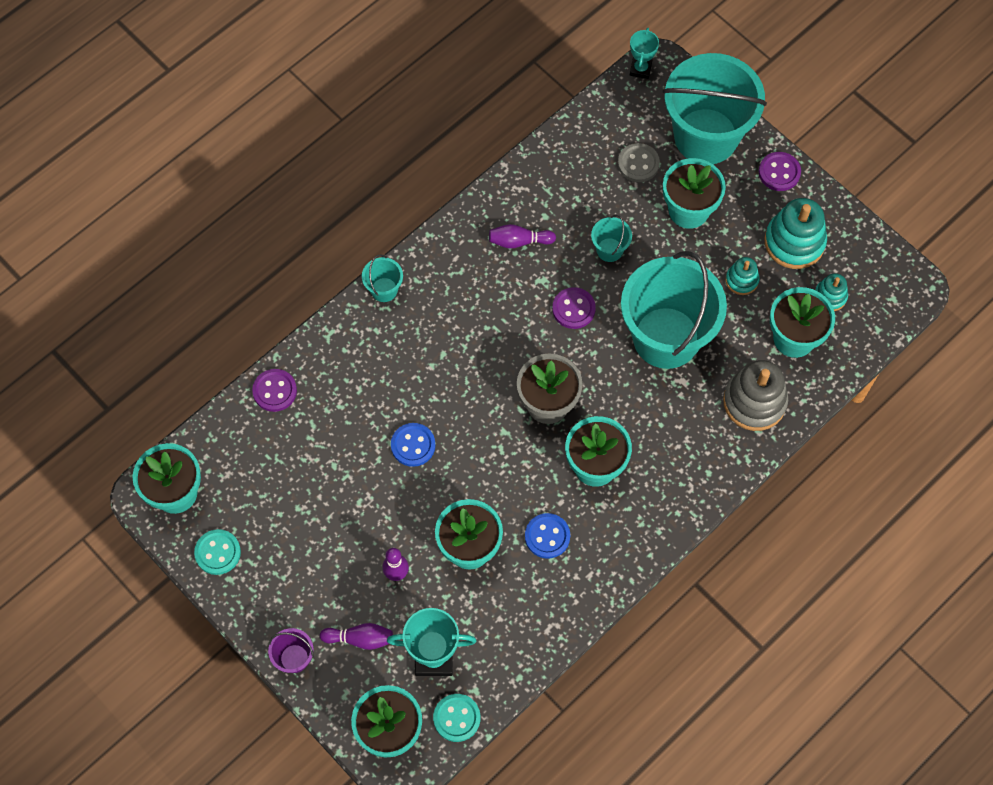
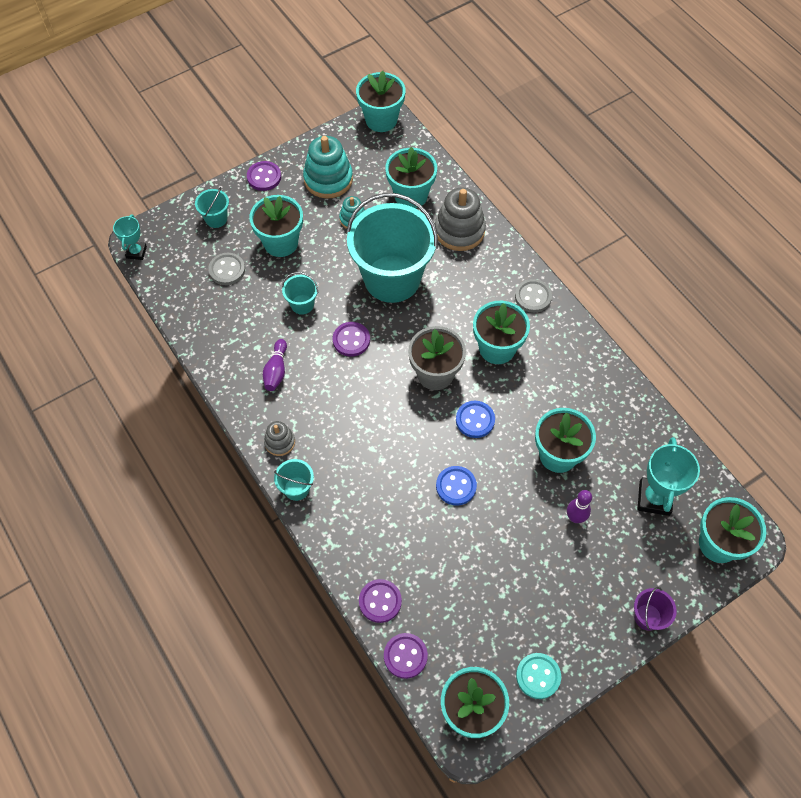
camera: 80 degrees left, 5 degrees down
purple bowling pin [320,623,393,650] -> none
turquoise button [433,694,481,742] -> none
blue button [525,513,570,559] -> blue button moved to [456,401,495,438]
turquoise trophy [630,27,659,79] -> turquoise trophy turned 75 degrees clockwise [113,214,147,260]
turquoise bucket [663,53,767,164] -> turquoise bucket [195,187,229,228], size x0.41
turquoise stacking toy [815,273,848,311] -> none
none -> grey stacking toy [264,421,295,456]
none -> turquoise flower pot [356,71,405,132]
none -> purple button [384,633,428,679]
none -> grey button [515,279,552,313]

